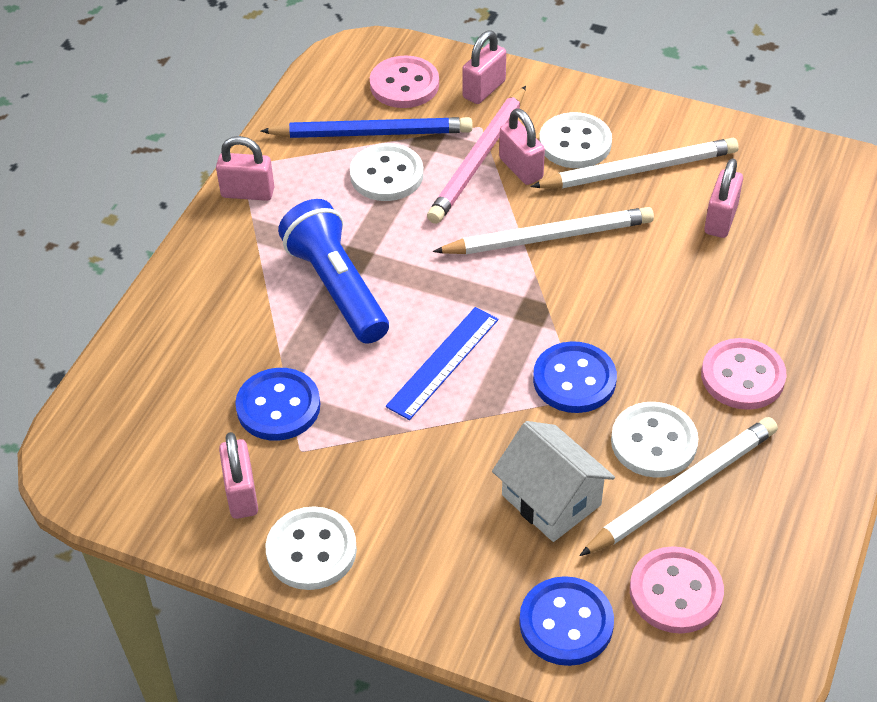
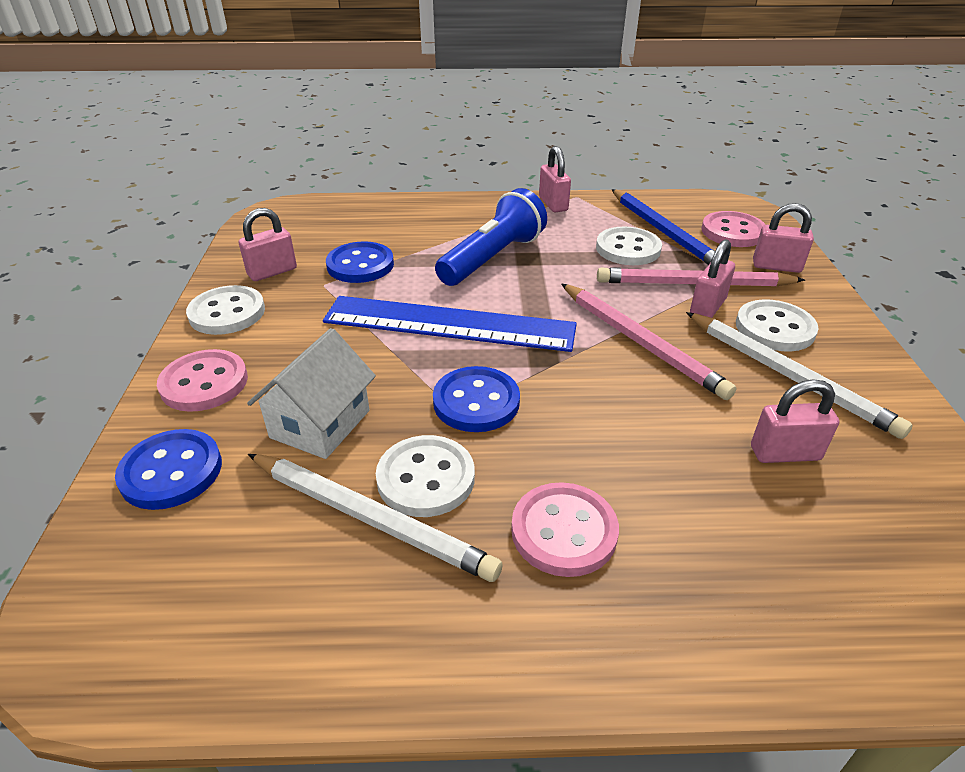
camera: 65 degrees right, 10 degrees down
blue ruler [386,307,498,420] -> blue ruler [323,296,577,352], size x1.75
white pencil [433,207,654,254] -> pink pencil [561,283,736,400]
pink button [630,546,724,634] -> pink button moved to [157,349,248,412]

